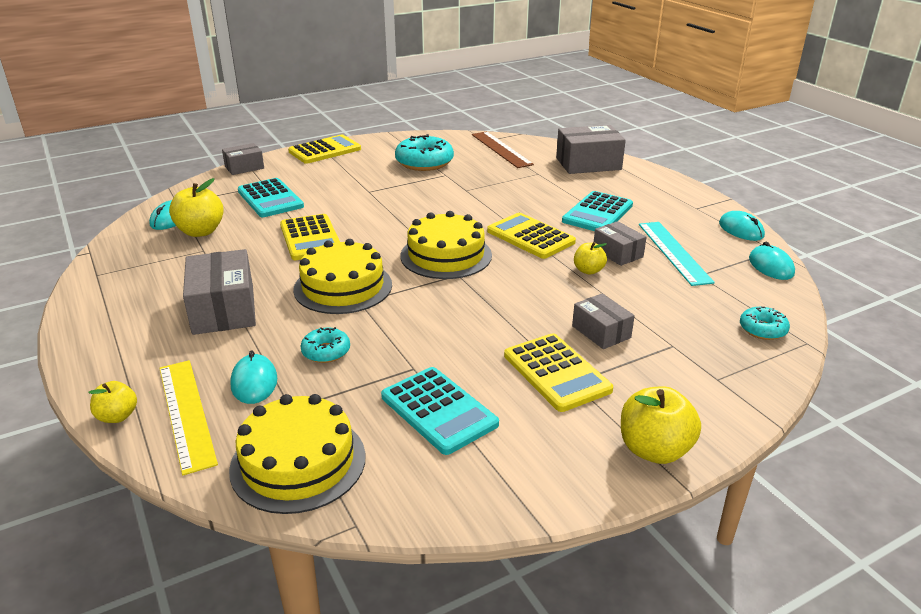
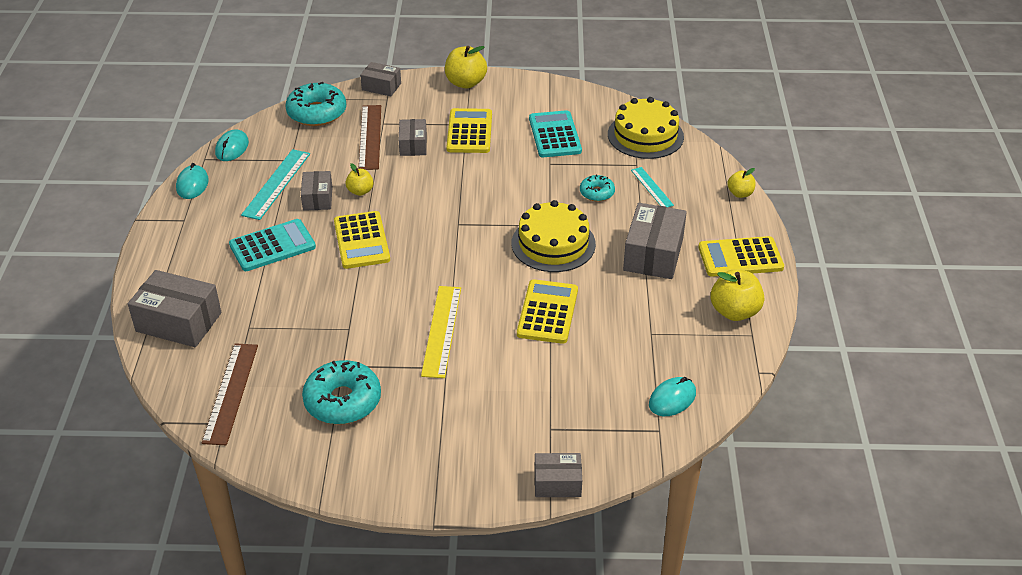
camera: 150 degrees left, 10 degrees up
yellow ruler [159,360,218,475] -> yellow ruler moved to [421,286,461,378]
yellow apple [169,178,224,237] -> yellow apple moved to [710,270,764,321]
turquoise mouse [230,350,277,404] -> turquoise ruler [631,167,674,207]
turquoise calculator [238,178,304,217] -> none
yellow calculator [288,134,361,164] -> yellow calculator moved to [698,236,784,277]
yellow cake [401,211,492,279] -> none
turquoise donut [740,306,790,340] -> turquoise donut [285,82,346,126], size x1.84
none -> brown ruler [359,105,381,170]
none -> grey box [360,62,401,96]

